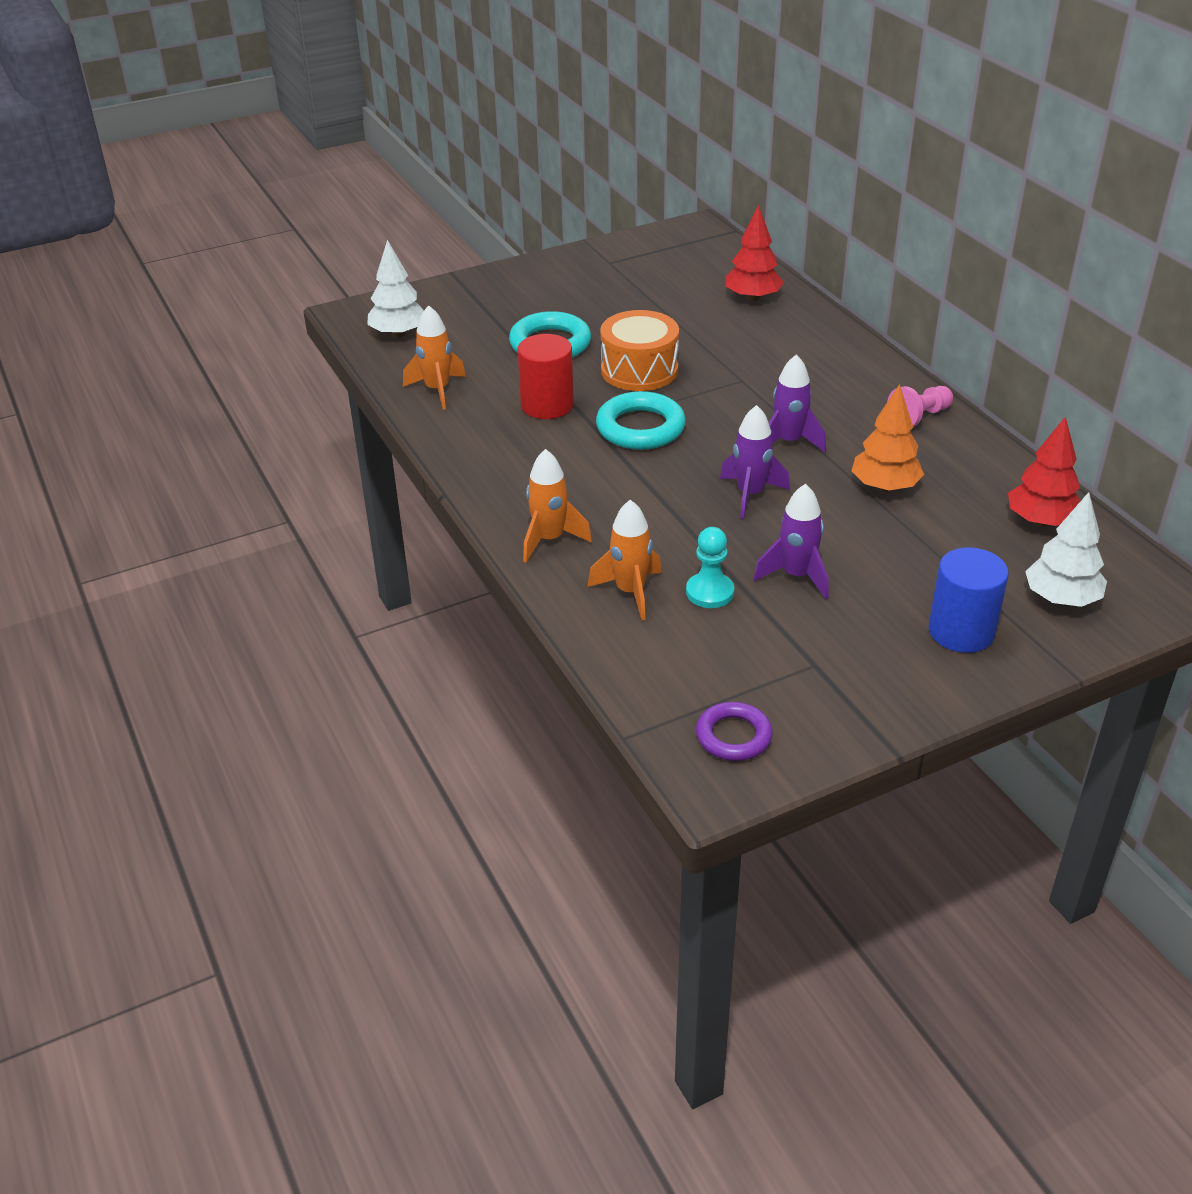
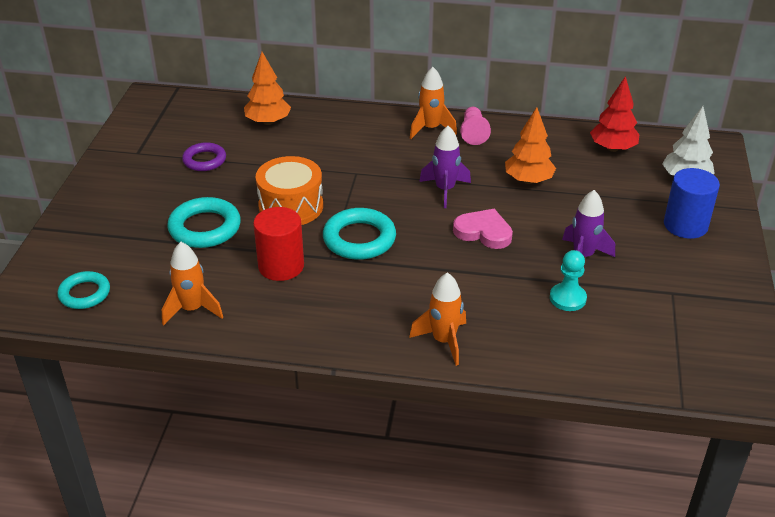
camera: 55 degrees left, 0 degrees up
white tree [367,240,424,338] -> turquoise ring [57,271,110,309]
orange rocket [588,500,662,620] -> orange rocket moved to [410,67,457,139]
purple ring [696,702,773,761] -> purple ring moved to [182,142,226,171]
purple rocket [720,405,790,519] -> pink heart [453,209,513,249]
red tree [725,205,784,301] -> orange tree [244,52,291,125]

